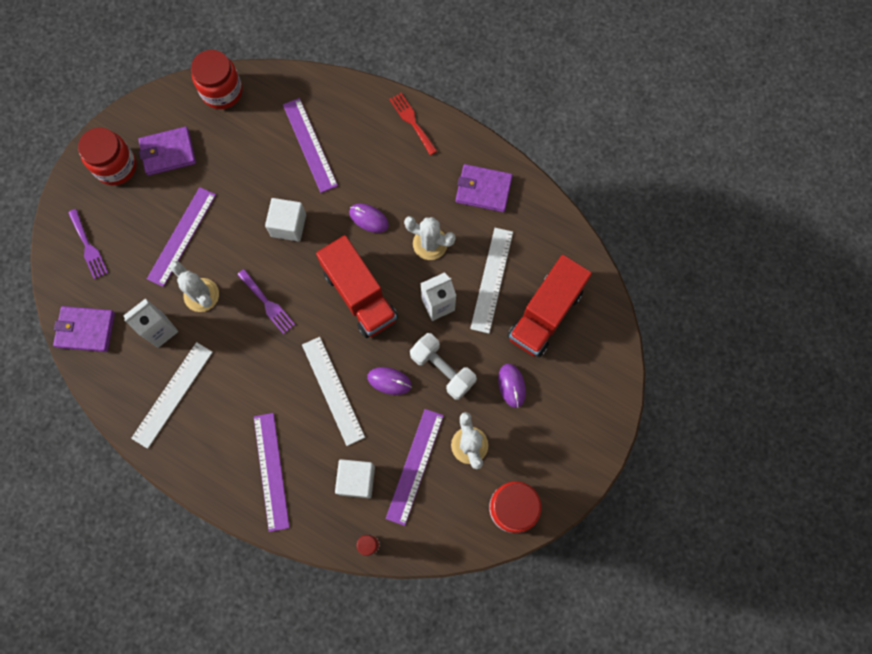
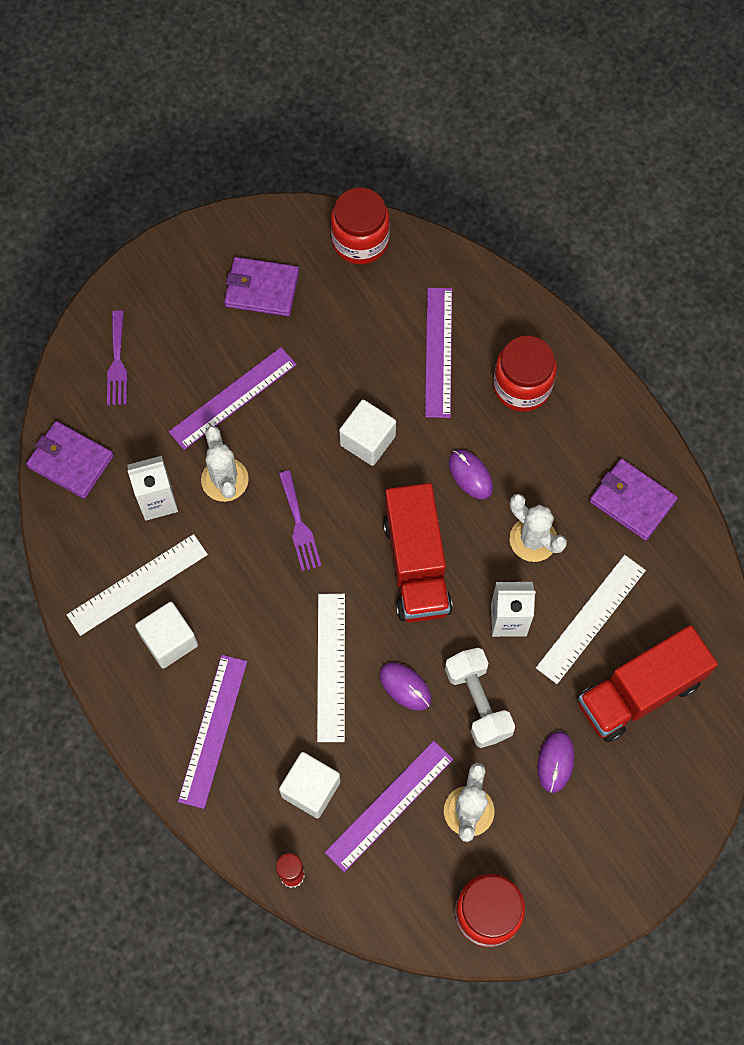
camera: 25 degrees right, 5 degrees down
red jar [78,128,137,185] -> red jar moved to [493,336,557,412]
red fork [389,93,437,155] -> none
none -> white cube [135,602,198,669]

